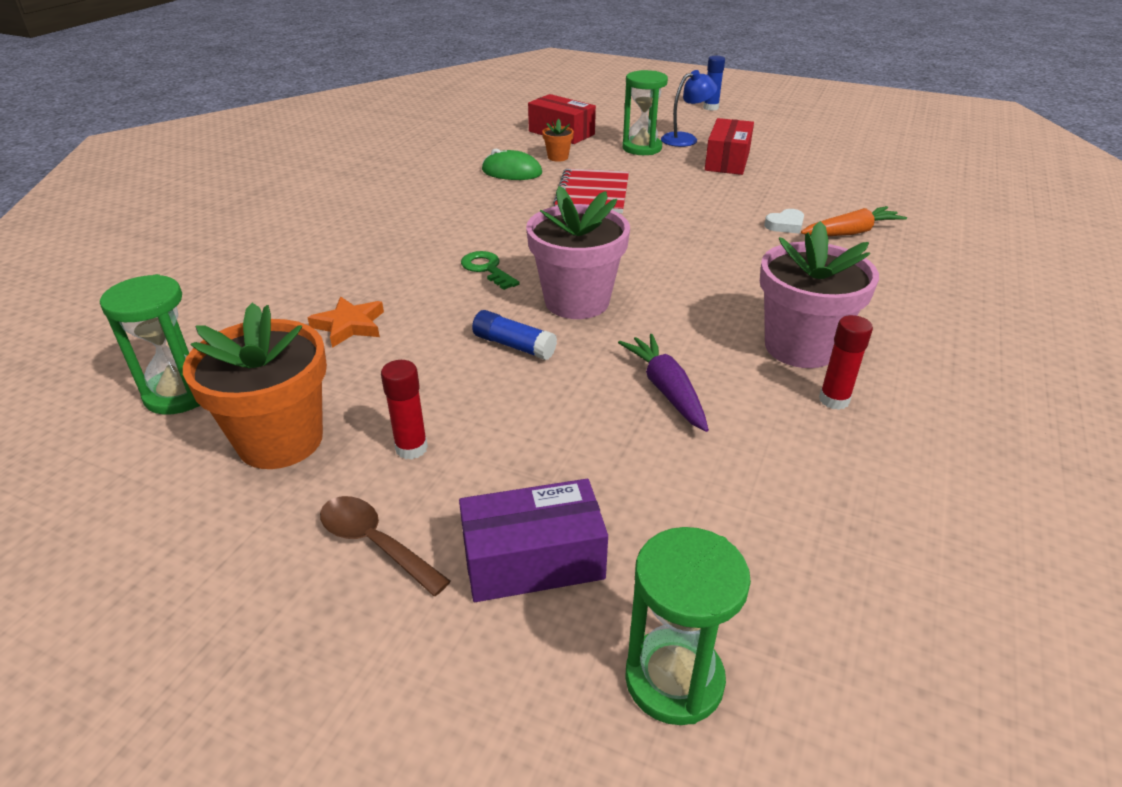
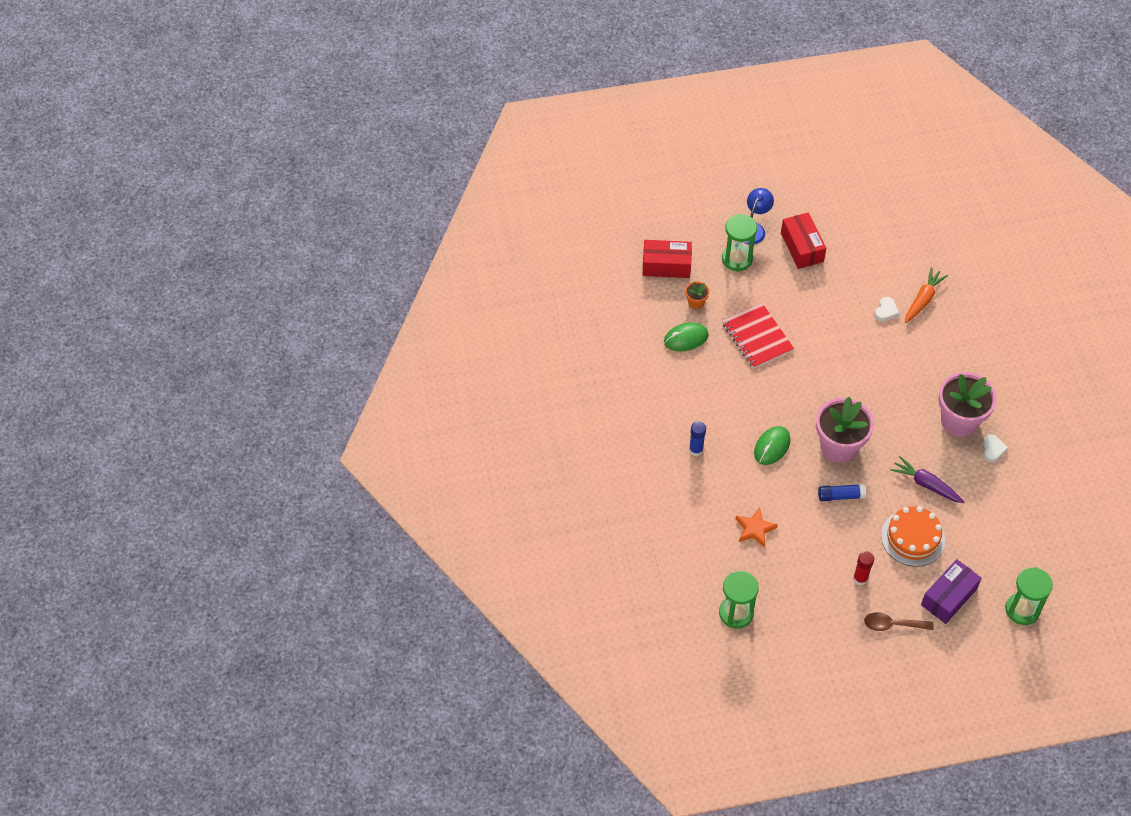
camera: 35 degrees left, 20 degrees up
orange flower pot [183,303,327,469] -> none
green key [461,251,520,290] -> green mouse [754,426,790,465]
blue glue stick [703,56,725,111] -> blue glue stick moved to [689,421,706,456]
red glue stick [819,315,873,410] -> white heart [983,434,1008,462]
none -> orange cake [881,506,945,567]

